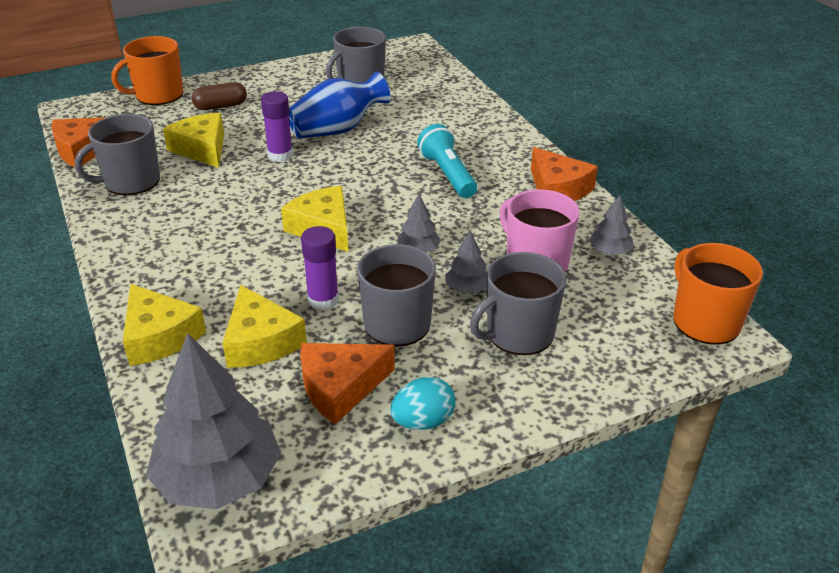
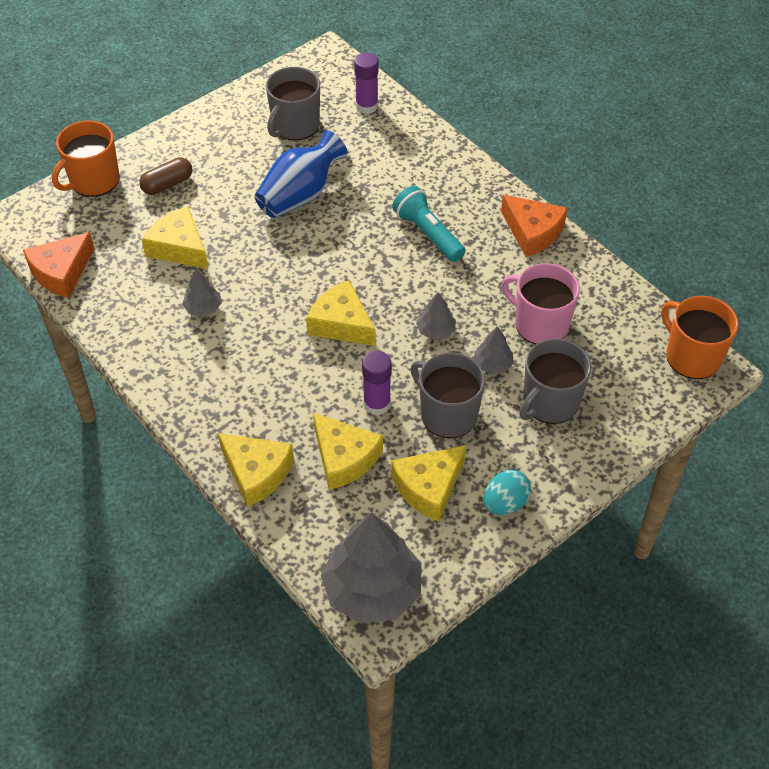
camera: 15 degrees left, 15 degrees up
grey mug [75,114,160,195] -> none
purple glue stick [261,91,293,162] -> purple glue stick moved to [354,53,378,114]
orange cheese [300,343,395,424] -> yellow cheese [391,445,466,522]
grey tree [589,195,634,255] -> grey tree moved to [182,269,222,316]

